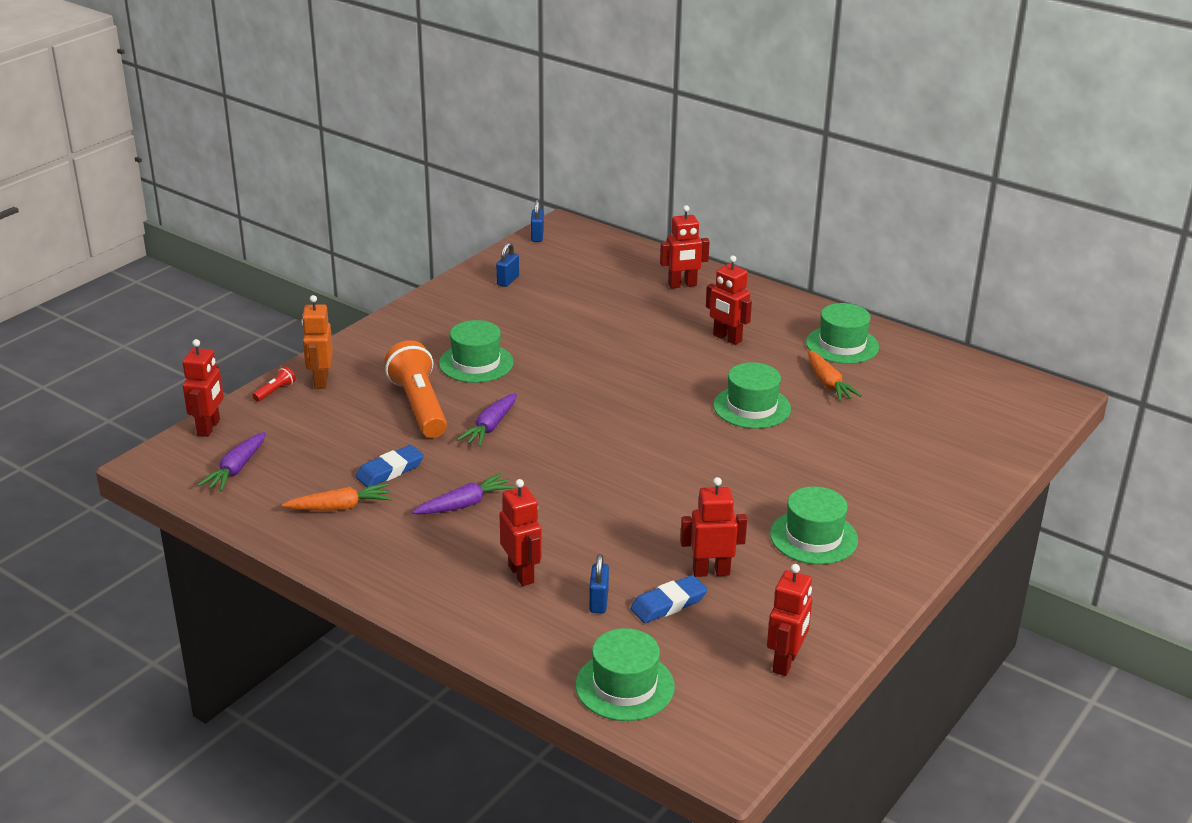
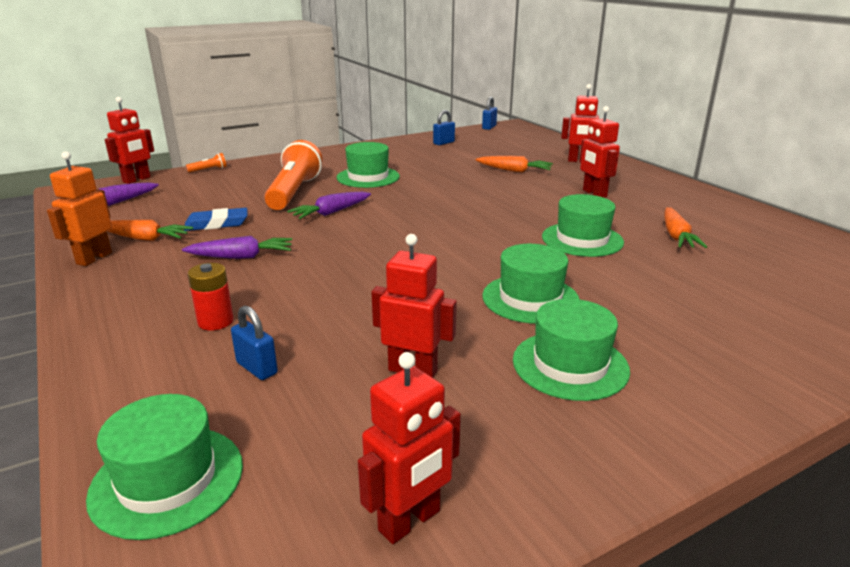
camera: 25 degrees right, 5 degrees down
red flashlight [252,367,296,402] -> orange flashlight [186,153,227,173]
orange robot [301,295,333,389] -> orange robot moved to [47,151,112,266]
red robot [500,479,542,586] -> red battery [188,263,234,331]
blue padlock [589,554,609,613] -> blue padlock turned 75 degrees counterclockwise [231,306,278,380]
blue eraser [630,575,707,623] -> none
green hat [806,303,879,364] -> green hat moved to [482,244,579,324]
none -> orange carrot [475,156,553,173]

